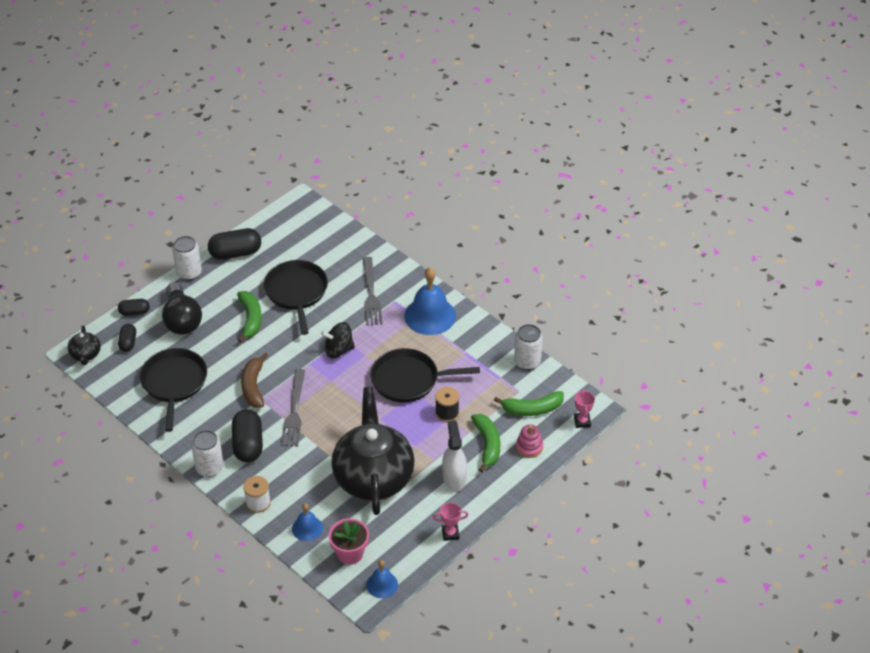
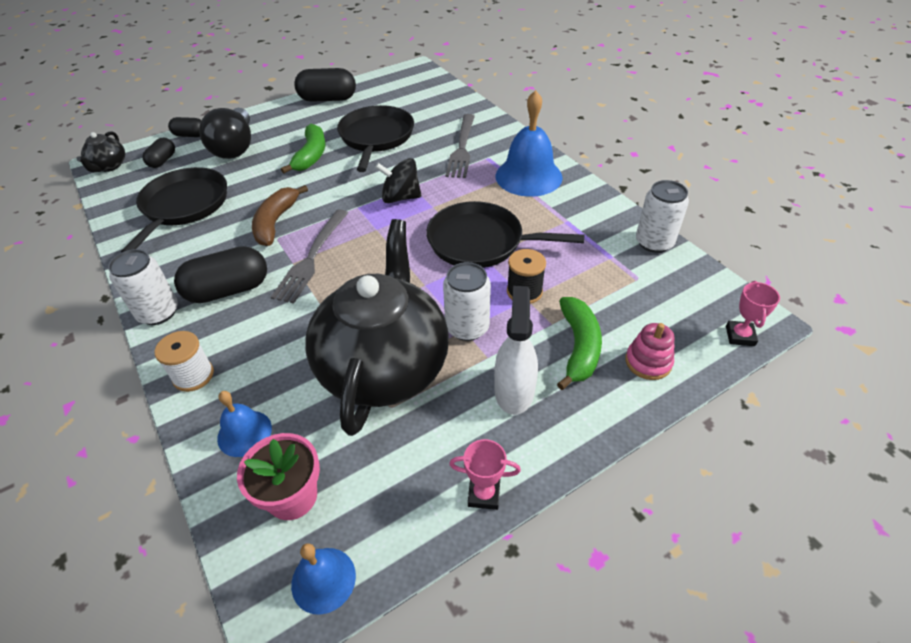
camera: 15 degrees right, 0 degrees up
white can [172,236,202,280] -> white can moved to [443,262,491,341]
black capsule [232,409,263,462] -> black capsule turned 60 degrees clockwise [174,246,267,303]
green banana [494,391,564,416] -> none

